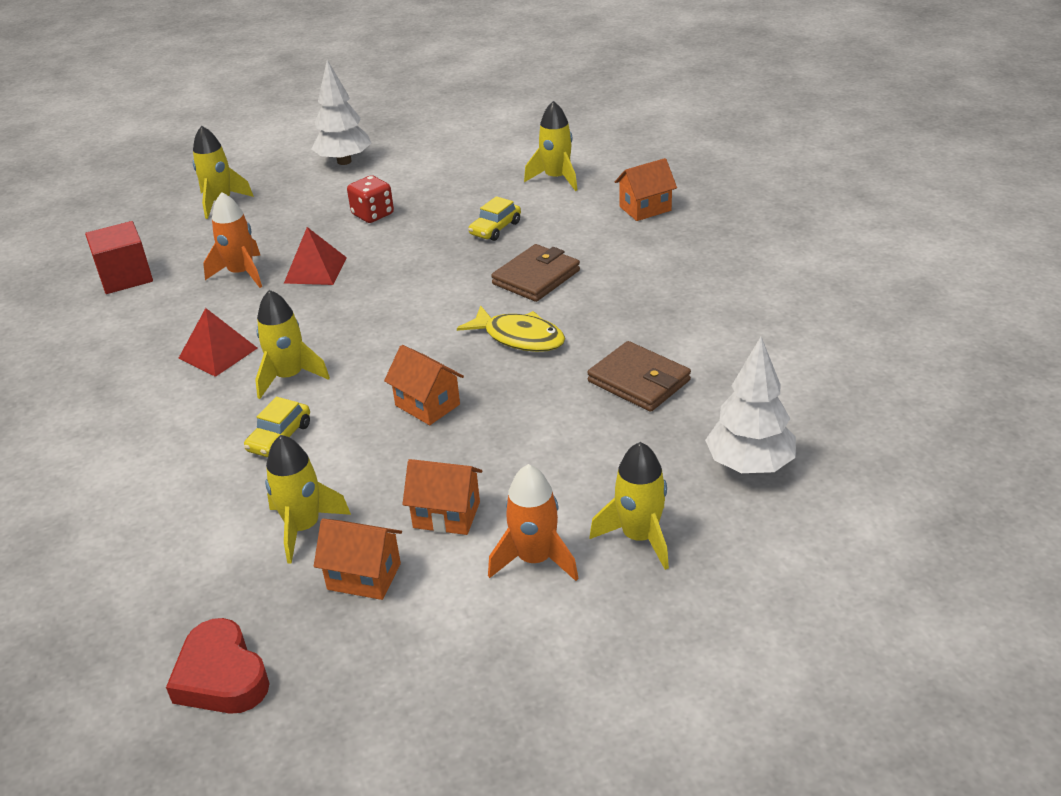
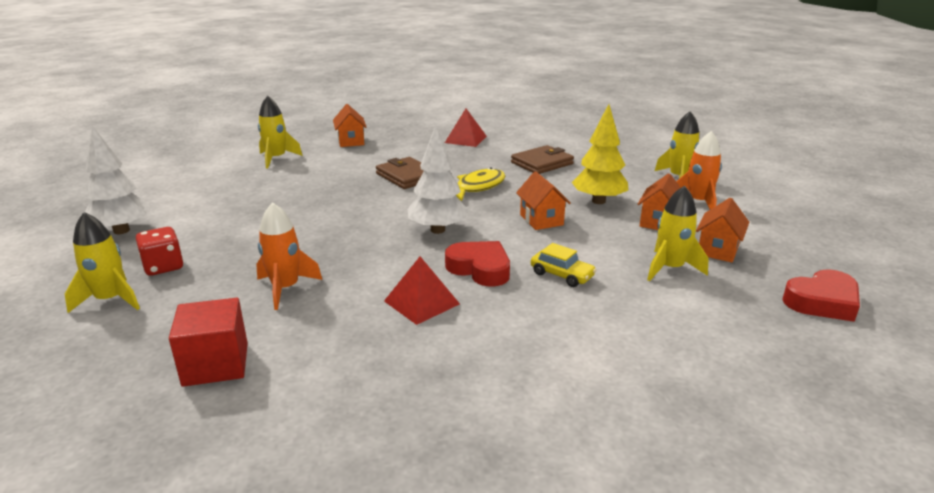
camera: 80 degrees left, 10 degrees down
yellow rocket [255,290,330,399] -> red heart [445,241,510,286]
red pyramid [284,227,347,285] -> red pyramid moved to [445,109,487,147]
red dice [347,175,394,223] -> red dice moved to [136,227,183,276]
orange house [384,345,464,425] -> orange house turned 75 degrees counterclockwise [516,171,571,230]
yellow car [468,196,521,241] -> none
white tree [705,337,796,473] -> white tree moved to [408,125,469,234]
none -> yellow tree [572,104,628,204]

